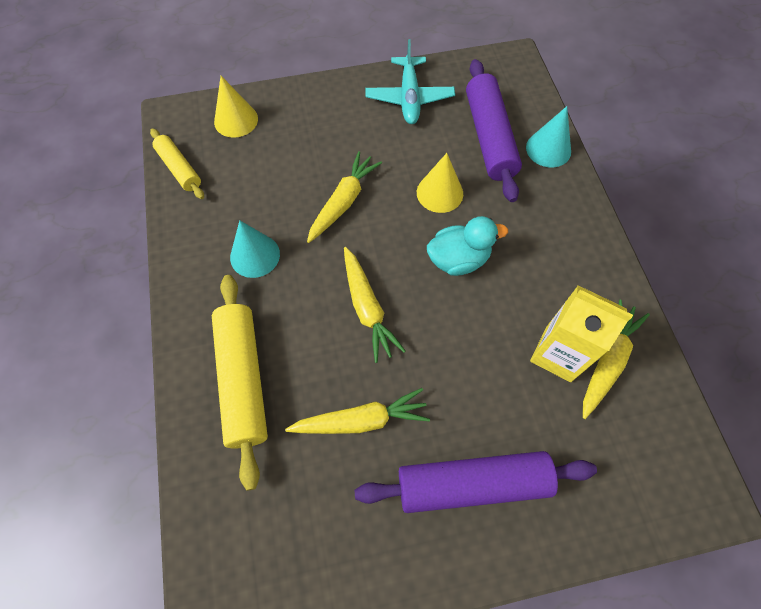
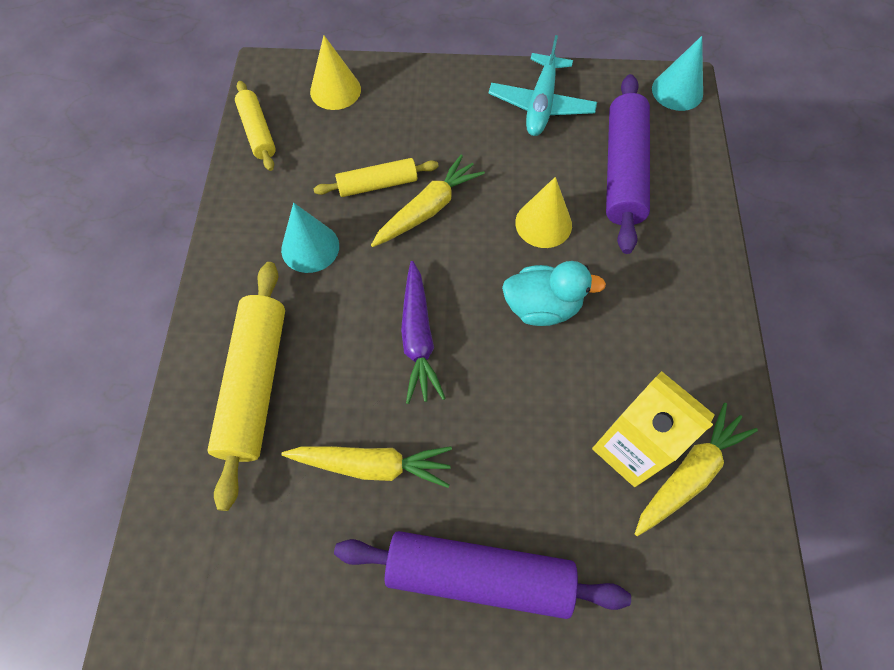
camera: 15 degrees right, 0 degrees up
yellow carrot [344,247,405,363] -> purple carrot [401,261,446,404]
turquoise cone [526,106,571,167] -> turquoise cone moved to [652,36,703,111]
none -> yellow rolling pin [313,158,439,197]

